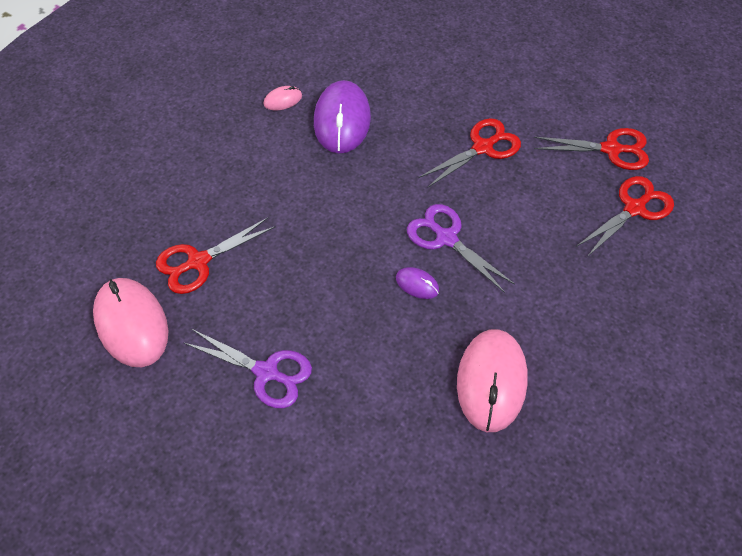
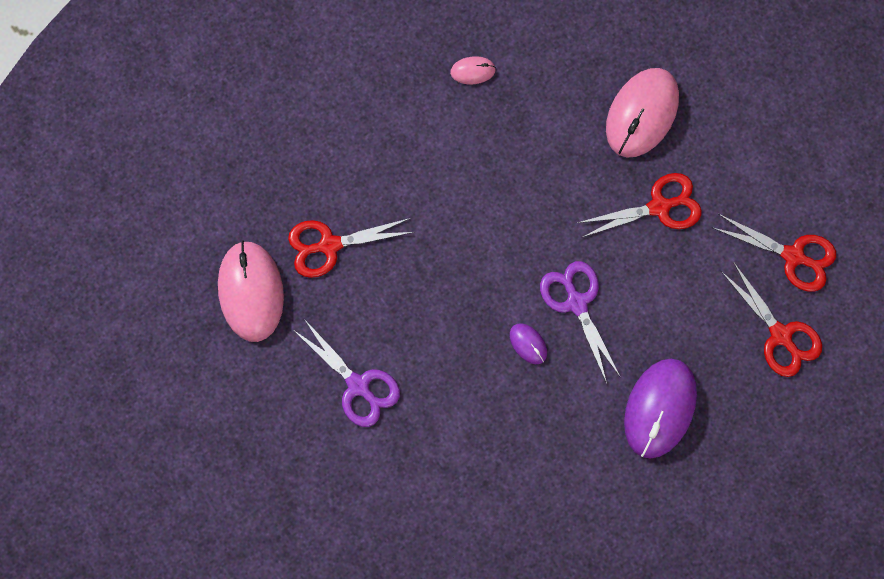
camera: 20 degrees right, 20 degrees up
purple mouse [314,80,371,154] -> purple mouse moved to [624,358,697,459]
pink mouse [457,329,528,432] -> pink mouse moved to [606,68,679,157]
red scissors [576,176,674,257] -> red scissors turned 75 degrees clockwise [721,262,822,377]

